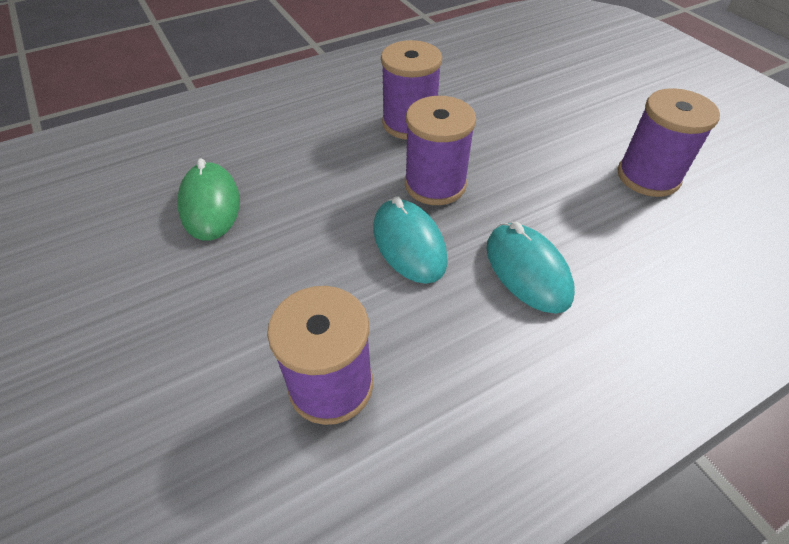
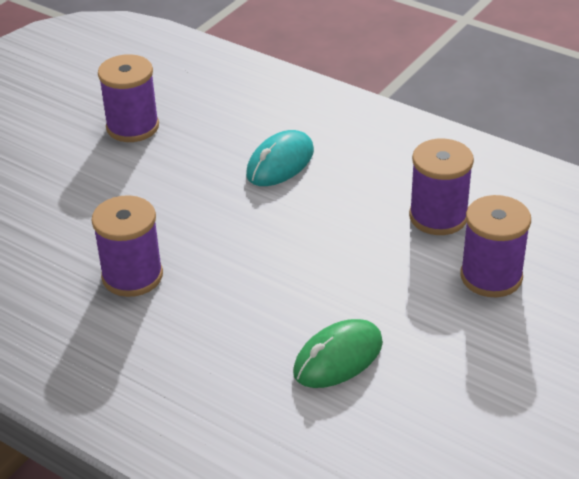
camera: 115 degrees left, 10 degrees down
turquoise mouse [373,196,448,284] -> none
purple spool [405,96,476,205] -> purple spool moved to [460,195,531,297]

